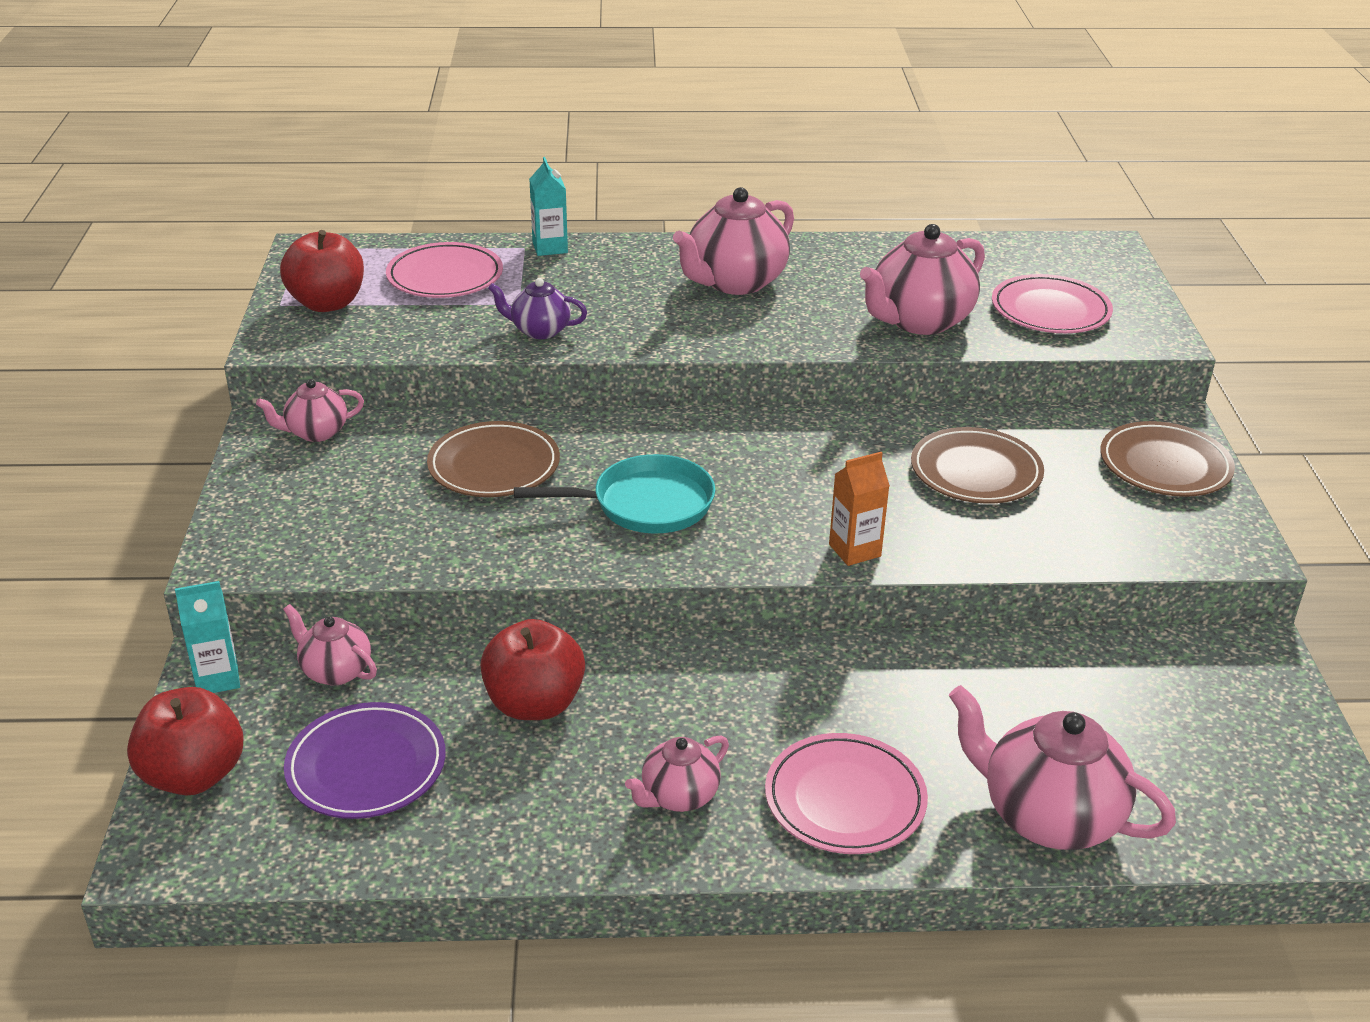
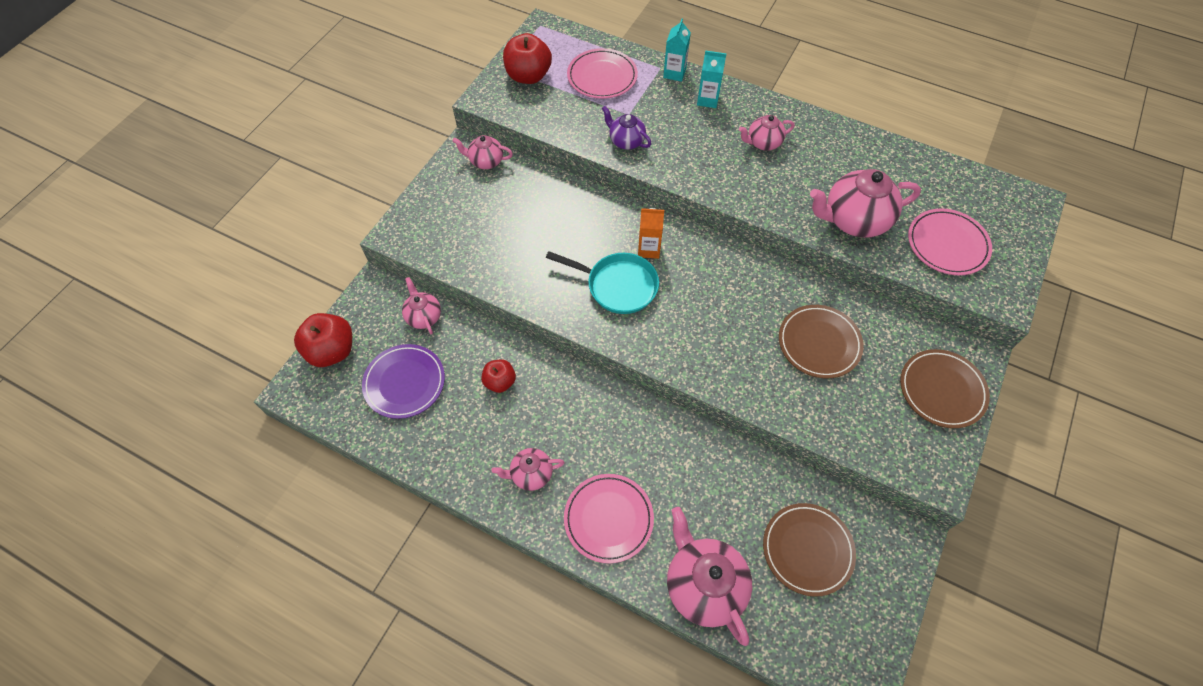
camera: 30 degrees right, 25 degrees up
turquoise carton [175,581,240,693] -> turquoise carton moved to [697,50,727,108]
brown plate [427,421,560,497] -> brown plate moved to [763,503,856,596]
red apple [480,619,585,720] -> red apple [481,360,516,393], size x0.61
pink teapot [673,187,794,295] -> pink teapot [739,115,795,151], size x0.55
orange carton [829,452,890,566] -> orange carton moved to [638,208,664,259]

